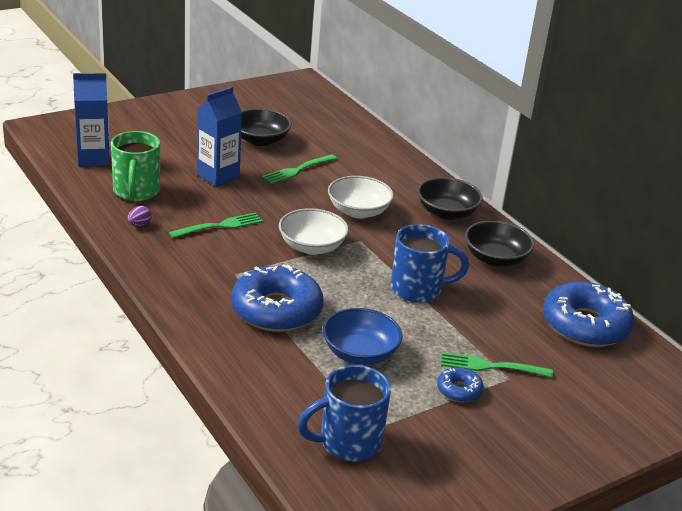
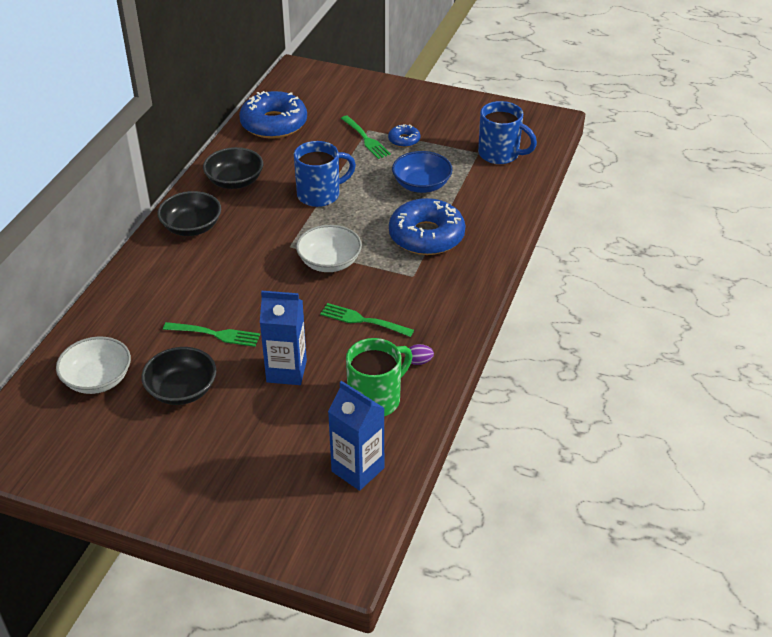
camera: 125 degrees left, 10 degrees up
white bowl [328,176,394,219] -> white bowl moved to [56,337,131,394]
blue mug [391,224,469,303] -> blue mug turned 105 degrees clockwise [294,141,356,207]

